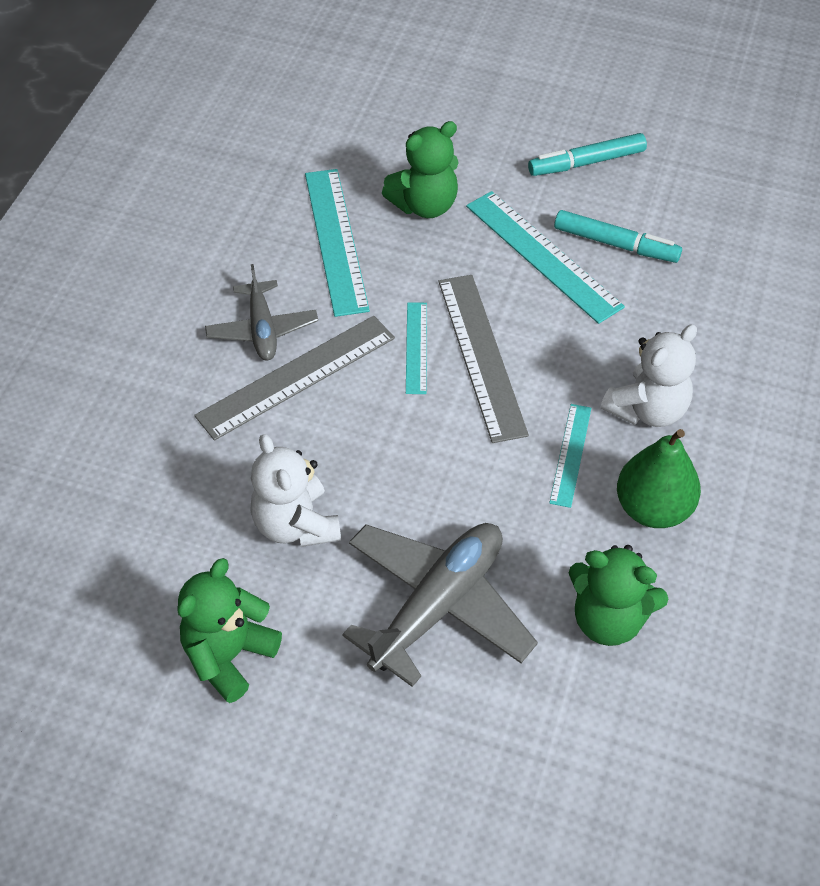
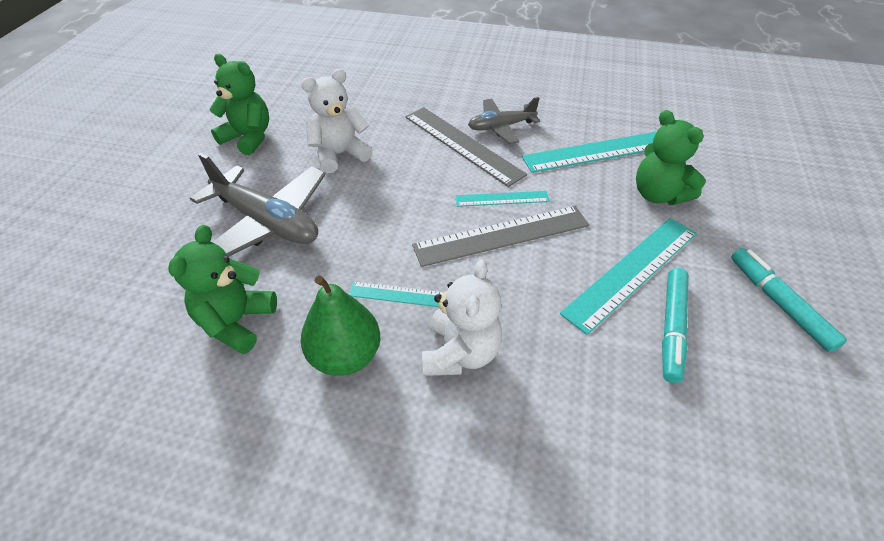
camera: 85 degrees right, 5 degrees down
white teddy bear [601,324,697,427] -> white teddy bear turned 120 degrees counterclockwise [422,259,502,376]

